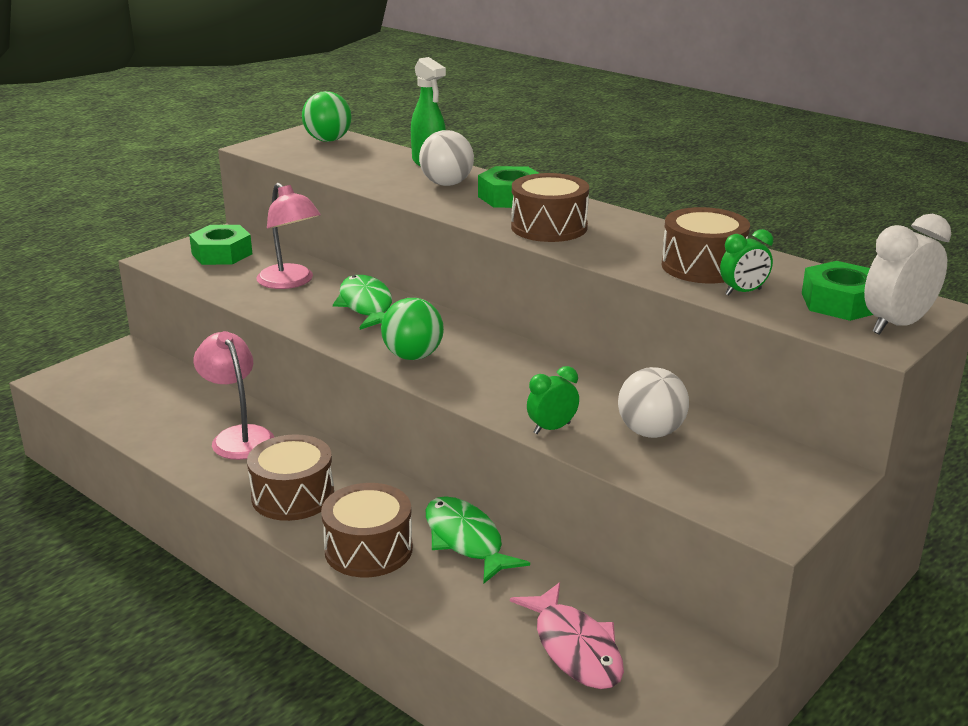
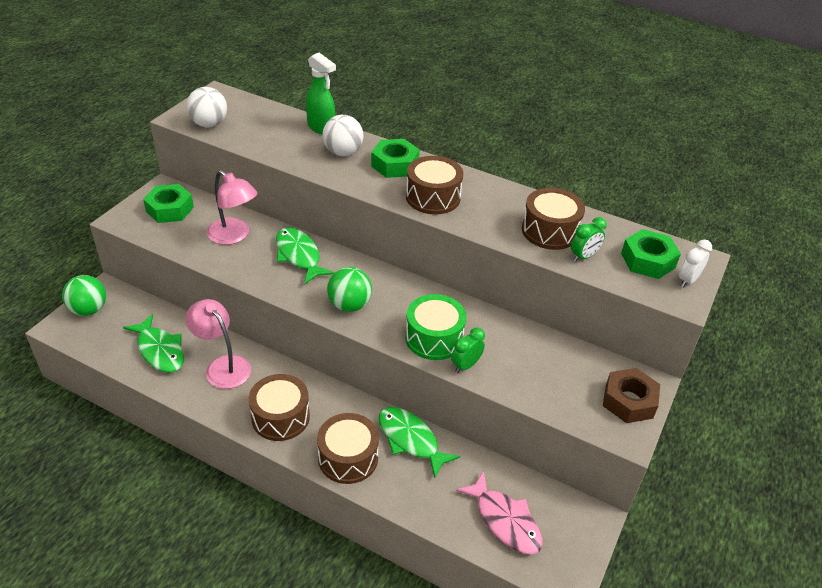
camera: 15 degrees left, 15 degrees up
green ball [302,91,352,142] -> green ball moved to [62,275,106,316]
white ball [618,367,689,438] -> white ball moved to [186,87,227,127]
white clock [864,214,951,335] -> white clock [679,239,712,287], size x0.61
none -> green fish [123,314,184,373]
none -> green drum [405,294,467,360]
none -> brown nut [603,368,660,423]

